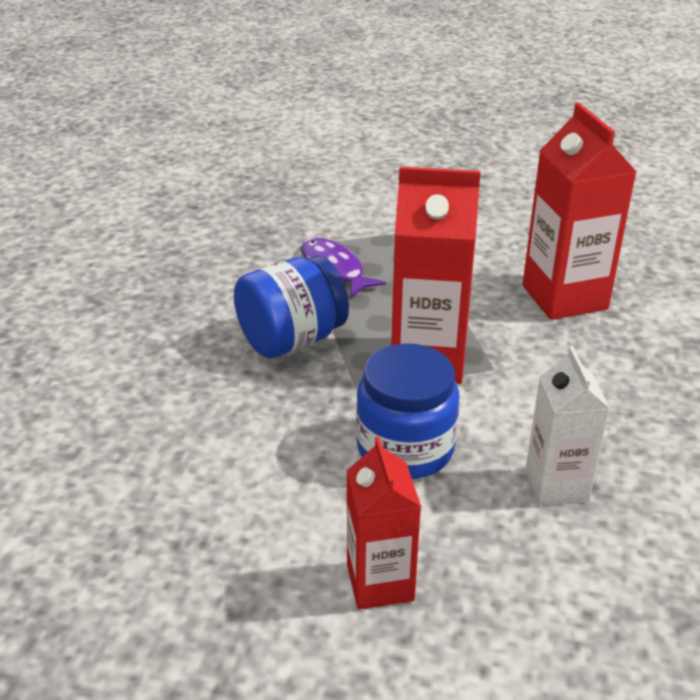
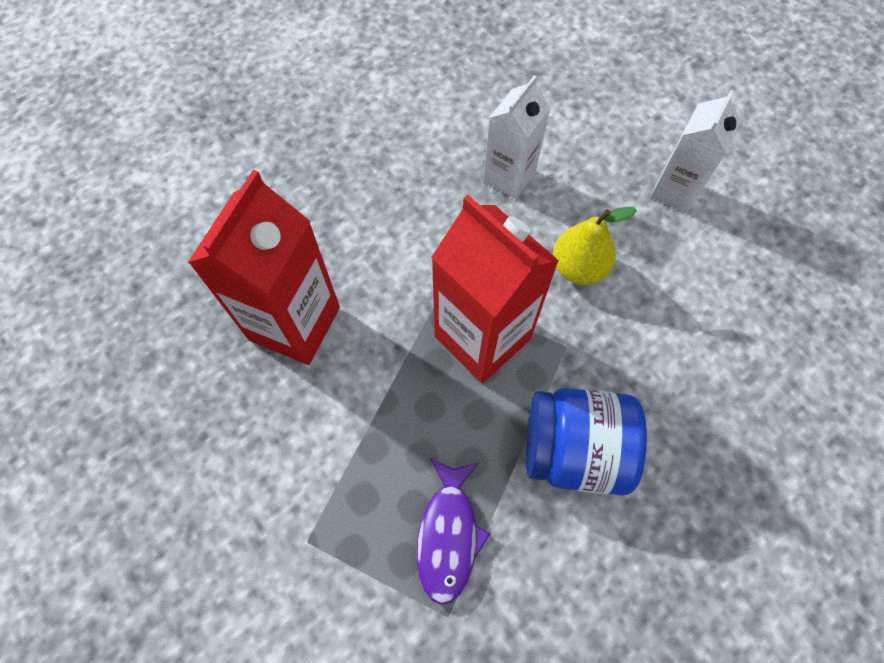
camera: 140 degrees left, 30 degrees up
red carton [347,436,421,610] -> white carton [650,90,741,213]
blue jar [356,343,460,479] -> yellow pear [553,207,637,285]

